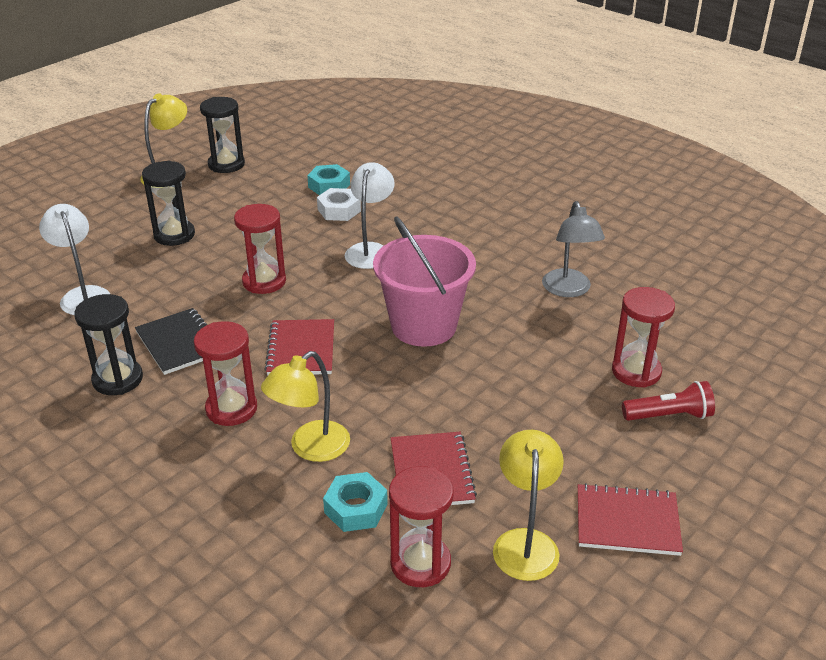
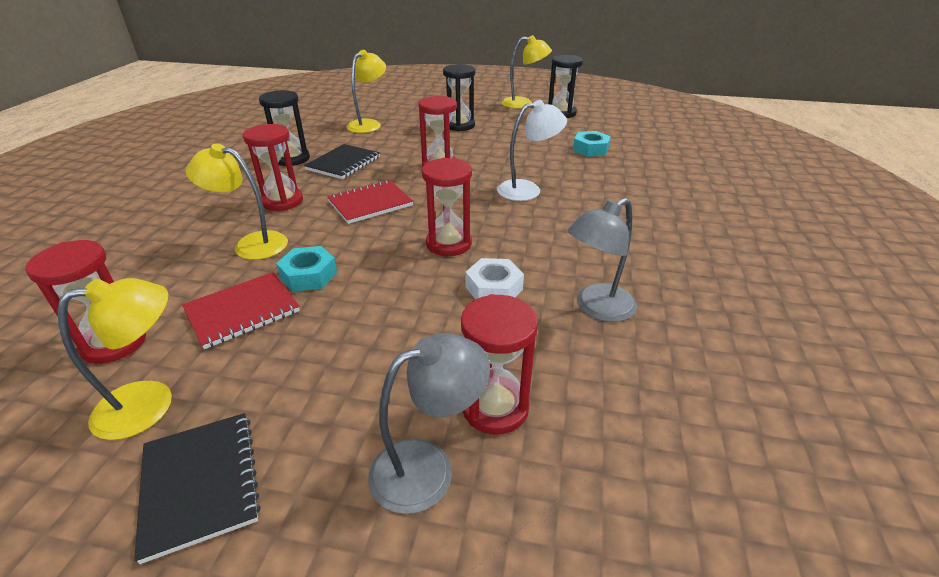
camera: 60 degrees right, 0 degrees up
white lamp [39,204,110,315] -> yellow lamp [347,50,386,133]
white nut [317,188,361,221] -> white nut moved to [466,258,524,300]
turquoise nut [323,472,388,532] -> turquoise nut moved to [276,246,337,292]
pink bucket [373,216,476,347] -> red hourglass [422,158,472,256]
red notebook [578,483,683,556] -> black notebook [134,413,261,564]
red flashlight [622,381,715,421] -> grey lamp [368,333,490,514]

